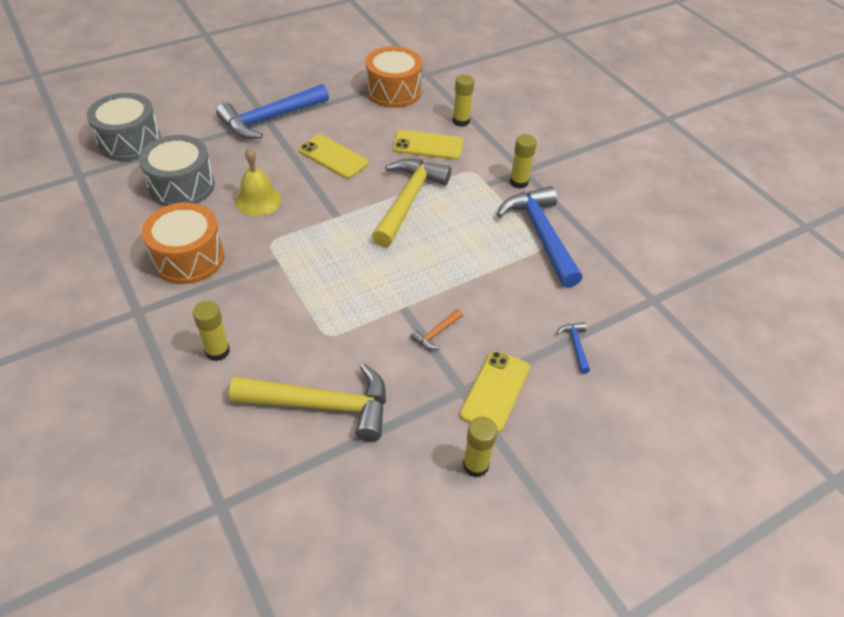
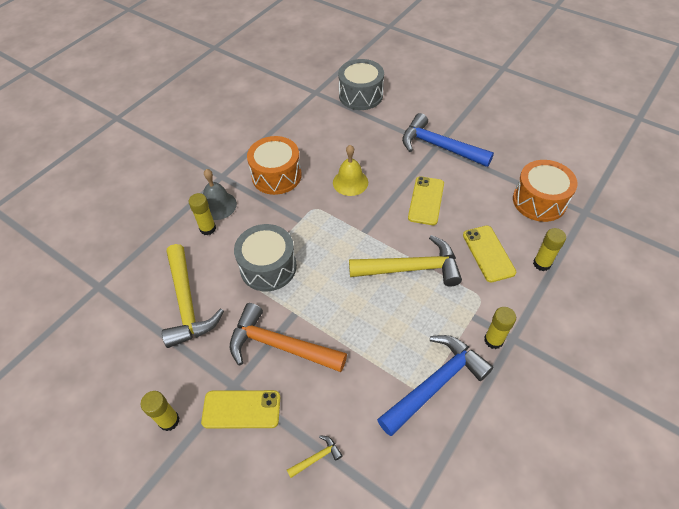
camera: 70 degrees right, 5 degrees up
grey drum [139,135,215,206] -> grey drum moved to [234,224,297,292]
orange hammer [410,309,463,350] -> orange hammer [230,303,347,372], size x2.43
blue hammer [556,322,590,373] -> yellow hammer [287,435,343,478]
none -> grey bell [203,169,237,220]

